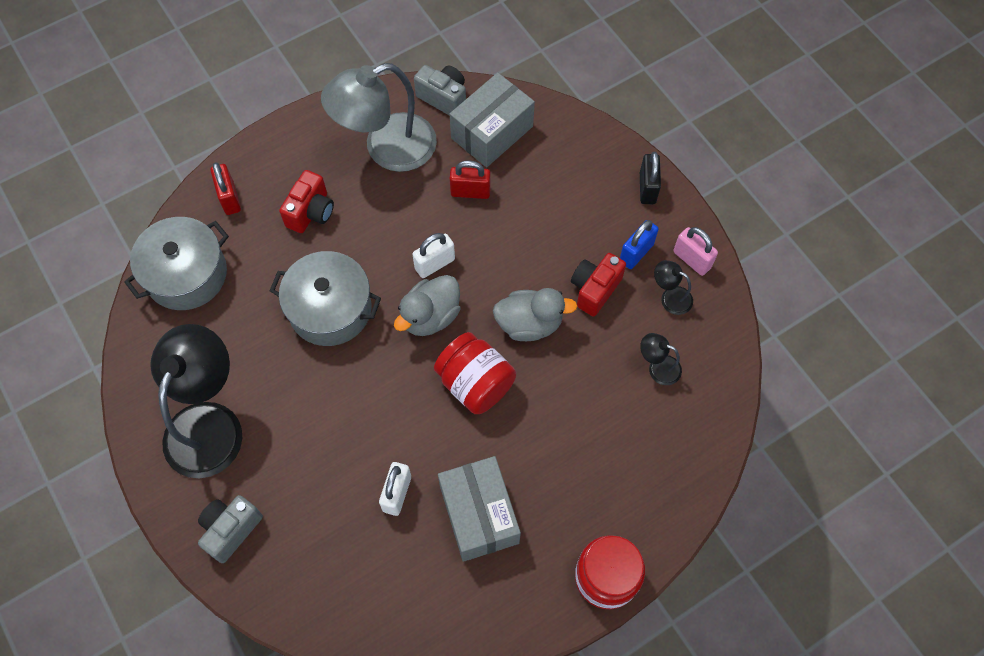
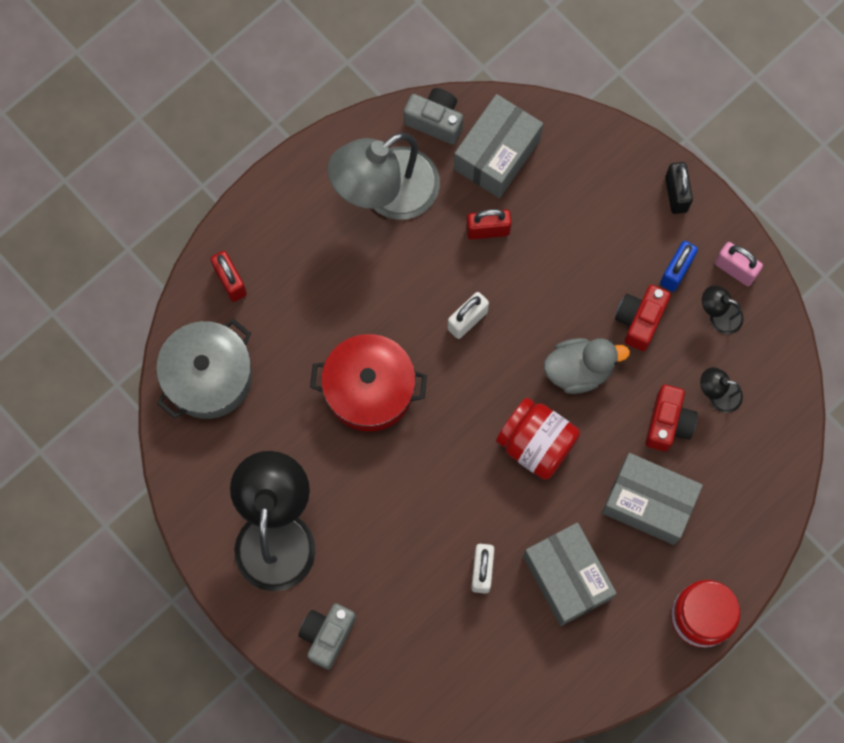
camera: 10 degrees left, 10 degrees up
grey pot [270,251,381,346] -> red pot [310,334,427,432]
red camera [279,170,334,233] -> red camera moved to [645,385,698,451]
grey duck [394,275,460,336] -> none
none -> grey box [602,453,703,545]

